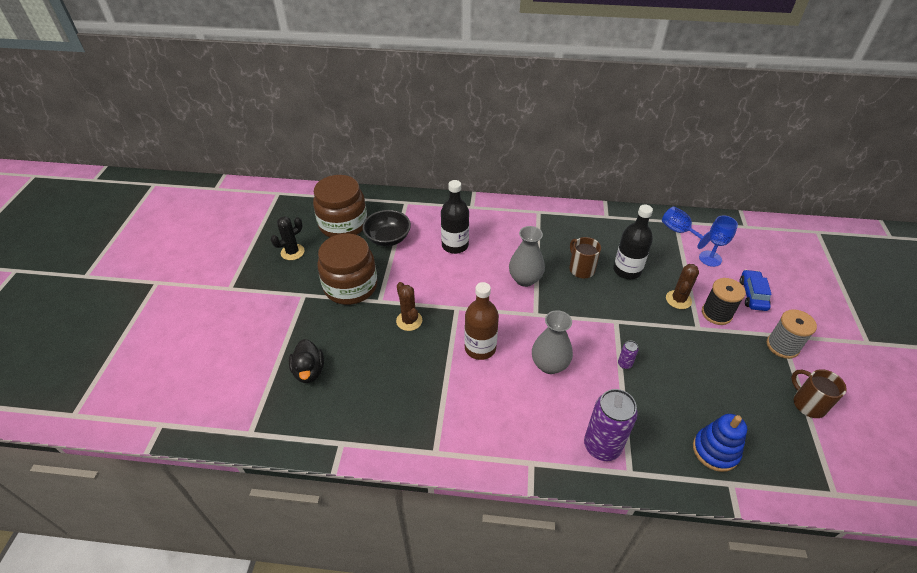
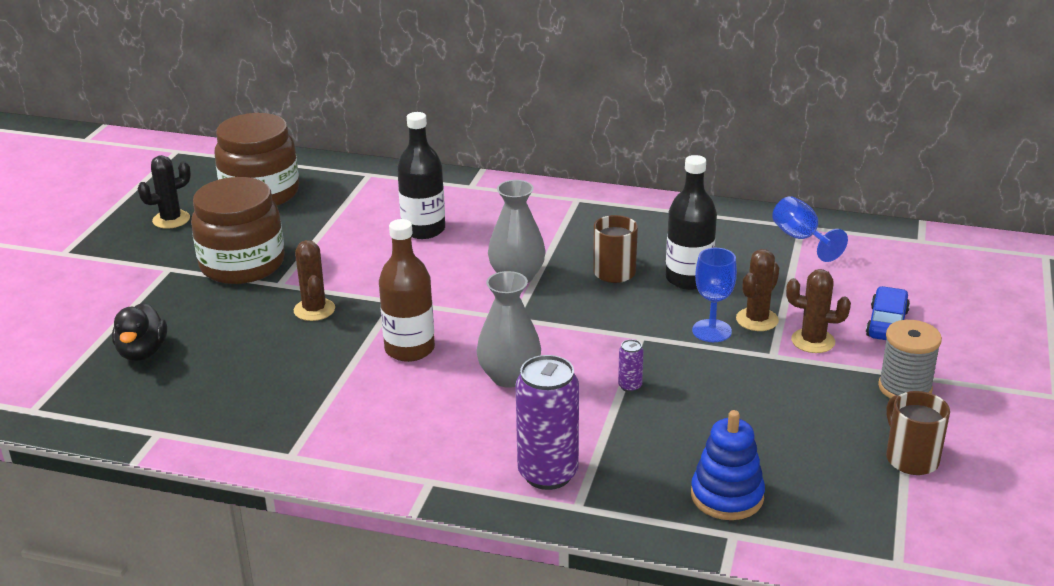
camera: 10 degrees right, 15 degrees down
black bowl [363,210,411,246] -> none
blue goblet [699,216,738,267] -> blue goblet moved to [692,248,737,342]
black spool [702,278,746,325] -> brown cactus [786,269,851,353]

